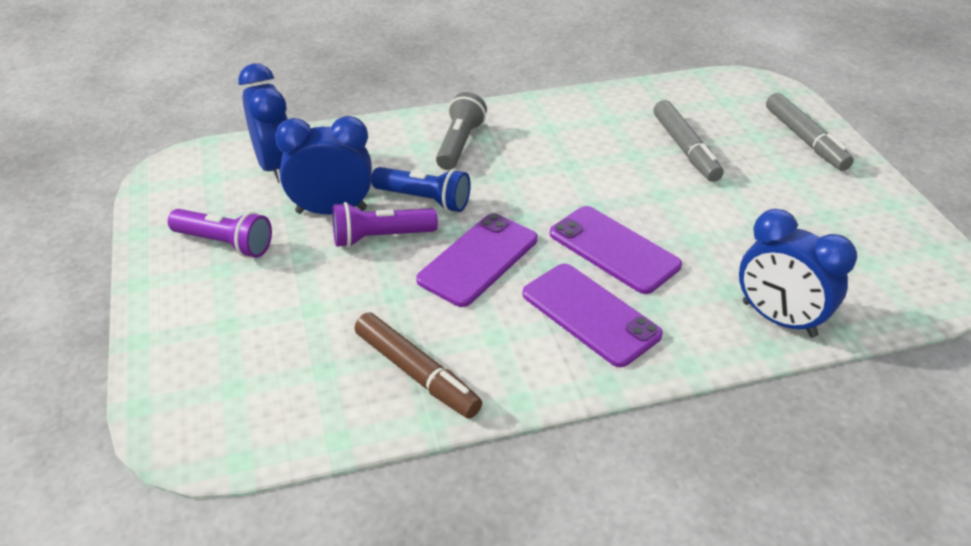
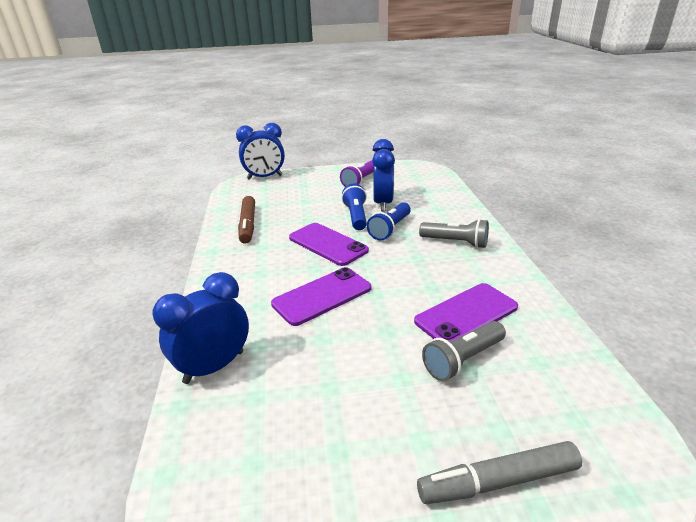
camera: 100 degrees right, 10 degrees down
blue clock [238,64,288,183] -> blue clock moved to [236,123,285,180]
purple flashlight [332,202,438,248] -> blue flashlight [341,184,367,230]
brown marker [355,312,482,419] -> brown marker turned 60 degrees counterclockwise [238,196,255,244]
purple phone [522,264,663,367] -> purple phone moved to [414,283,518,341]
grey marker [653,100,724,182] -> grey flashlight [422,321,506,381]

